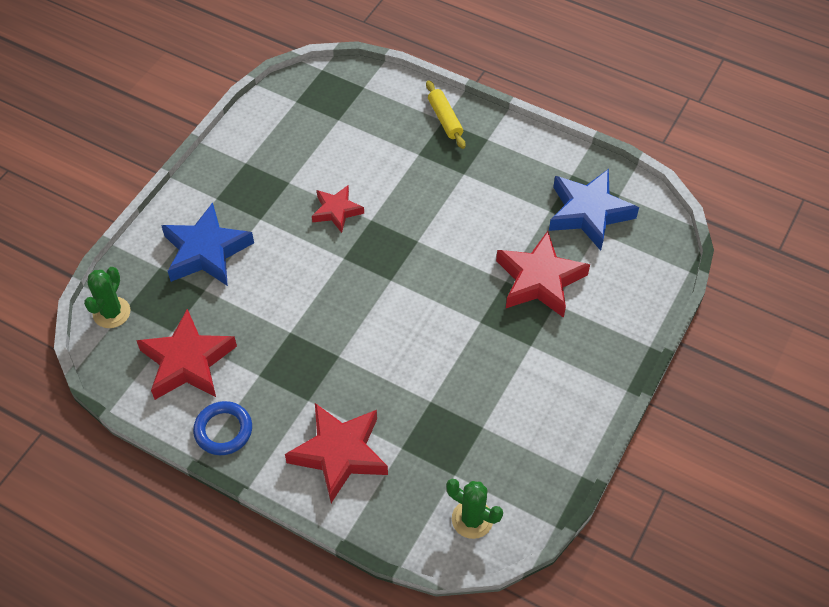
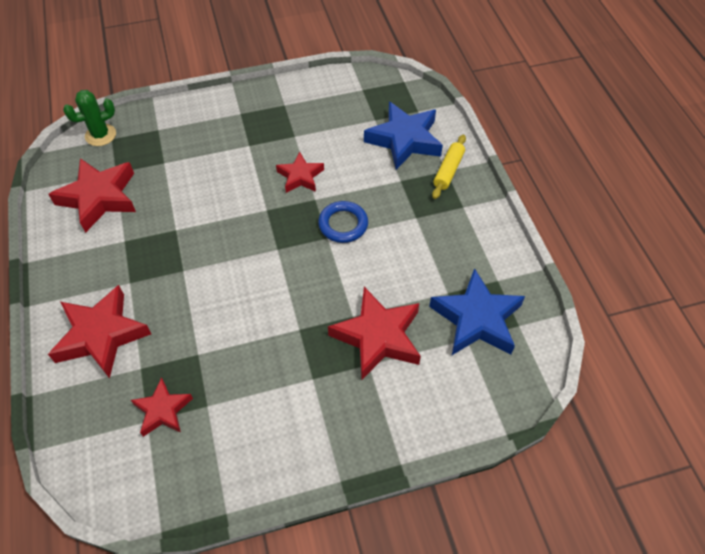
camera: 45 degrees right, 0 degrees up
blue star [161,202,254,286] -> blue star moved to [364,101,443,170]
blue ring [193,401,252,455] -> blue ring moved to [318,201,368,243]
green cactus [446,479,503,539] -> none
none -> red star [131,377,193,437]

